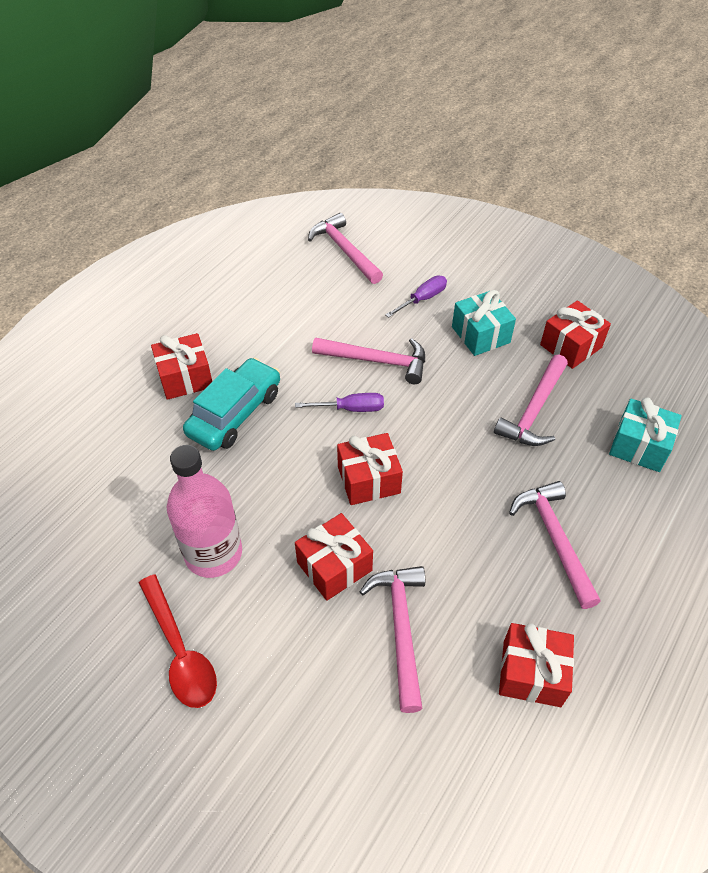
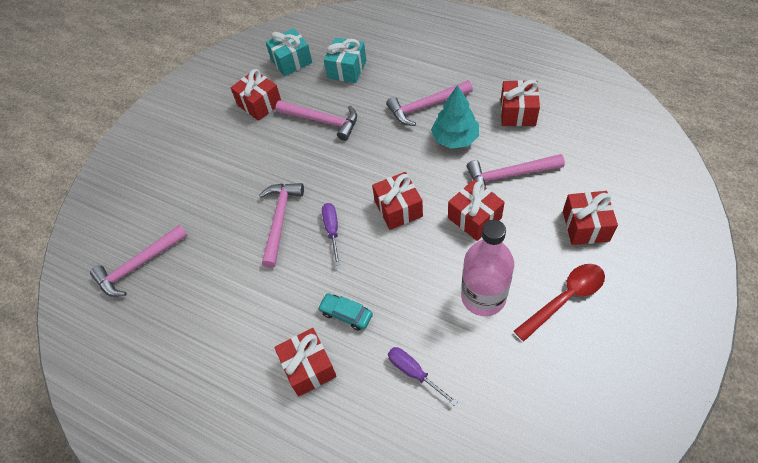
camera: 90 degrees left, 5 degrees up
turquoise car [183,357,280,451] -> turquoise car [318,293,373,330], size x0.55
purple screwdriver [385,275,447,318] -> purple screwdriver moved to [388,347,458,406]
turquoise gift [452,290,516,356] -> turquoise gift moved to [266,28,312,77]
none -> turquoise tree [431,85,479,149]
none -> red gift [563,191,618,245]

